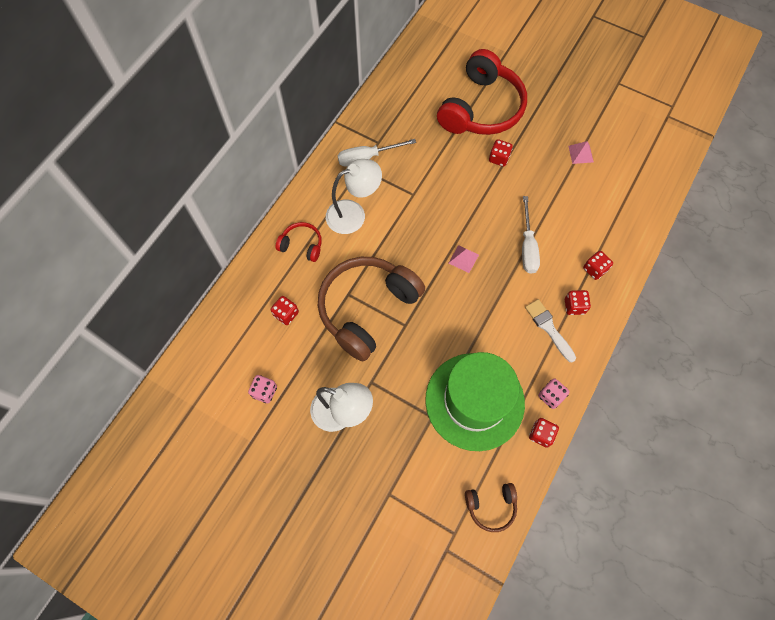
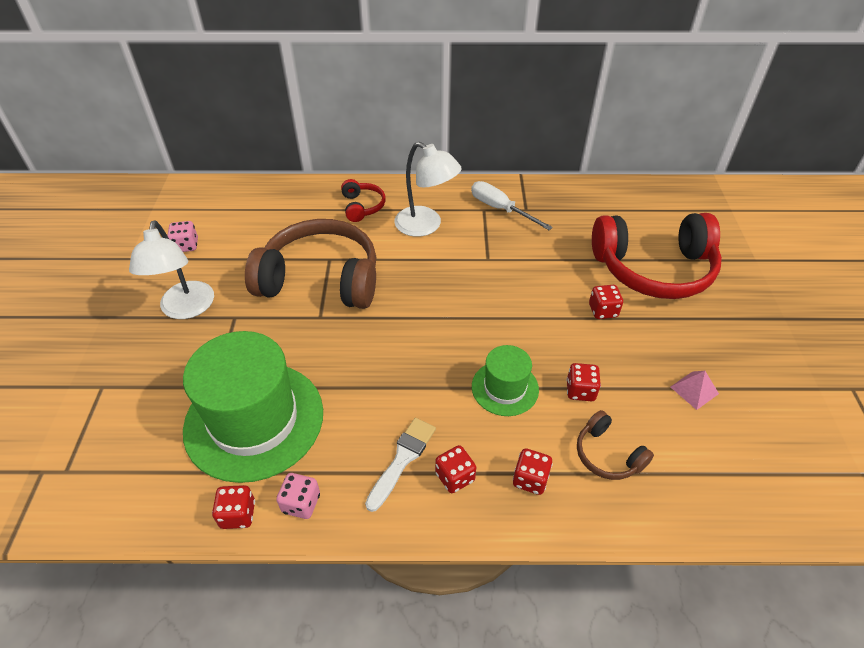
camera: 60 degrees right, 20 degrees down
red dice [271,296,299,325] -> red dice moved to [566,363,601,401]
pink pyramid [449,245,479,273] -> none
brown headphones [465,483,517,532] -> brown headphones moved to [577,410,654,480]
white screwdriver [522,196,540,274] -> green hat [472,345,539,416]

